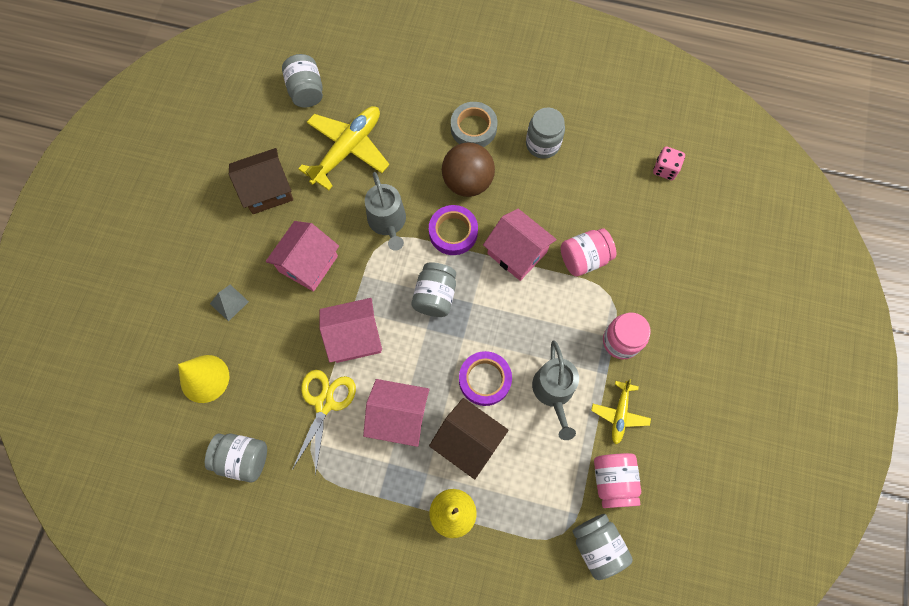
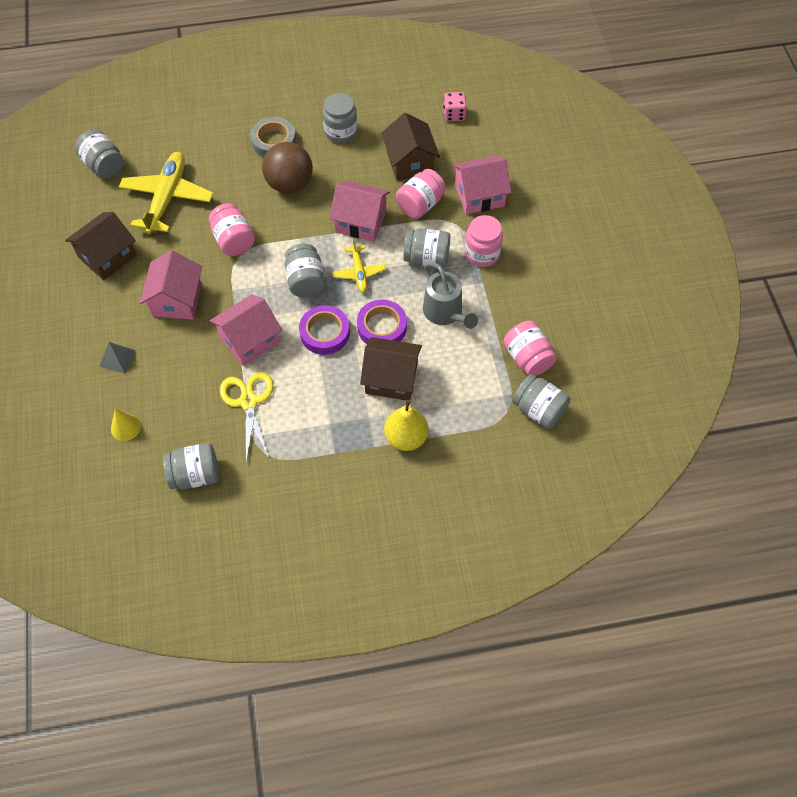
camera: 25 degrees left, 10 degrees down
yellow cone [178,355,229,403] -> yellow cone [111,409,141,441], size x0.61
pink house [363,379,430,447] -> pink house moved to [452,155,511,214]
grey watering can [365,172,406,251] -> pink jar [209,203,255,256]
purple tape [429,205,478,255] -> purple tape moved to [299,305,350,355]
yellow plane [591,379,651,444] -> yellow plane moved to [332,238,386,293]
none -> brown house [381,113,440,181]
none -> grey jar [403,228,450,268]

